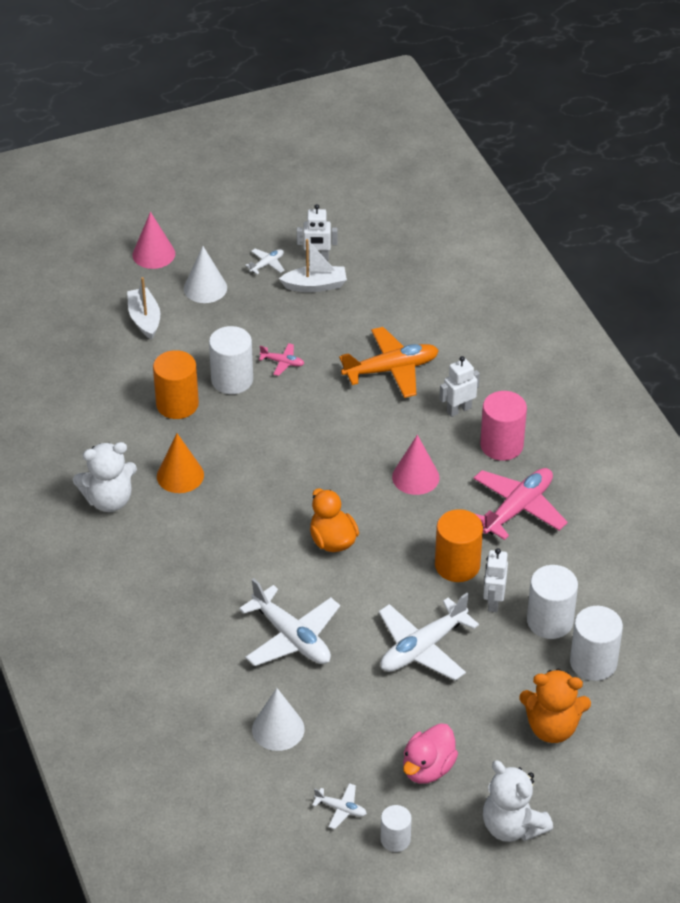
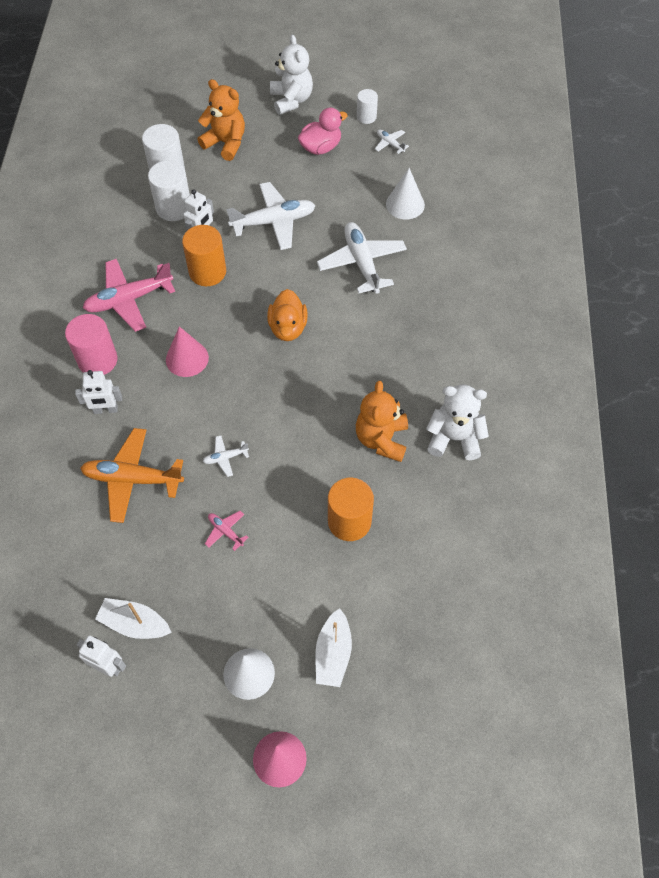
camera: 155 degrees left, 15 degrees up
orange cone [157,433,204,493] -> orange teddy bear [356,381,408,462]
white cylinder [209,326,253,394] -> none
white plane [245,249,285,274] -> white plane moved to [203,435,249,477]

